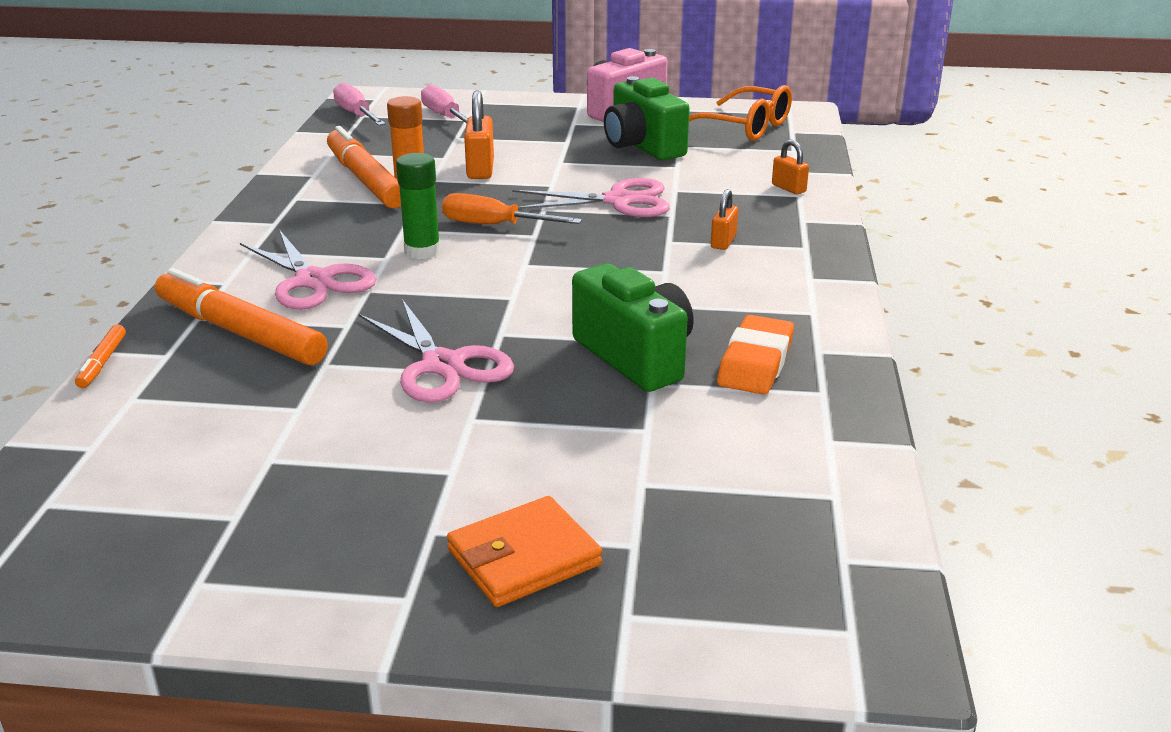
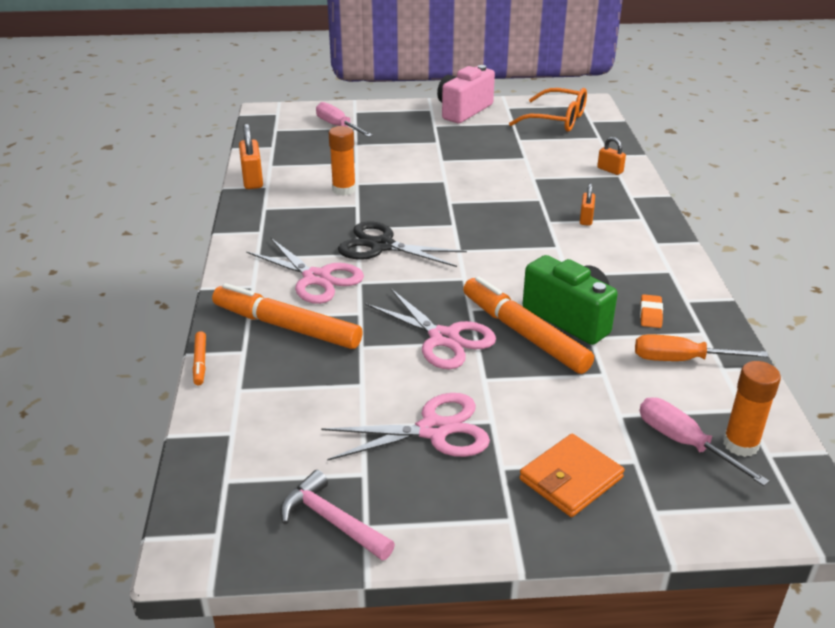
camera: 10 degrees left, 5 degrees up
orange marker [327,126,401,208] -> orange marker moved to [463,276,594,374]
pink screwdriver [333,83,385,126] -> pink screwdriver moved to [639,398,769,486]
green glue stick [396,153,440,259] -> black scissors [338,221,467,267]
orange screwdriver [442,193,582,224] -> orange screwdriver moved to [635,334,769,361]
orange padlock [464,90,494,179] -> orange padlock moved to [239,123,263,189]
pink scissors [512,178,670,217] -> pink scissors moved to [321,393,490,461]
green camera [604,76,690,160] -> none
orange eraser [717,315,794,395] -> orange eraser [640,294,663,328], size x0.57
none -> pink hammer [280,470,395,561]
none -> orange glue stick [723,361,781,457]

